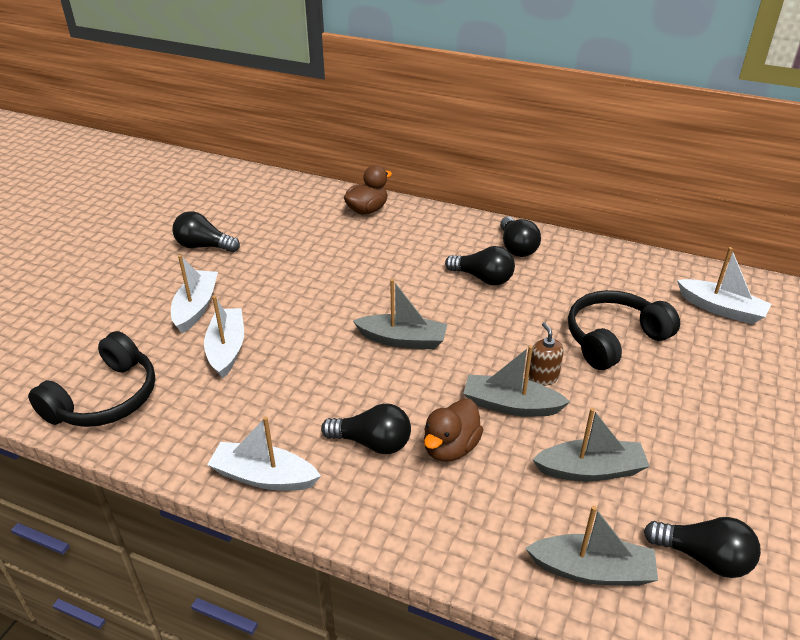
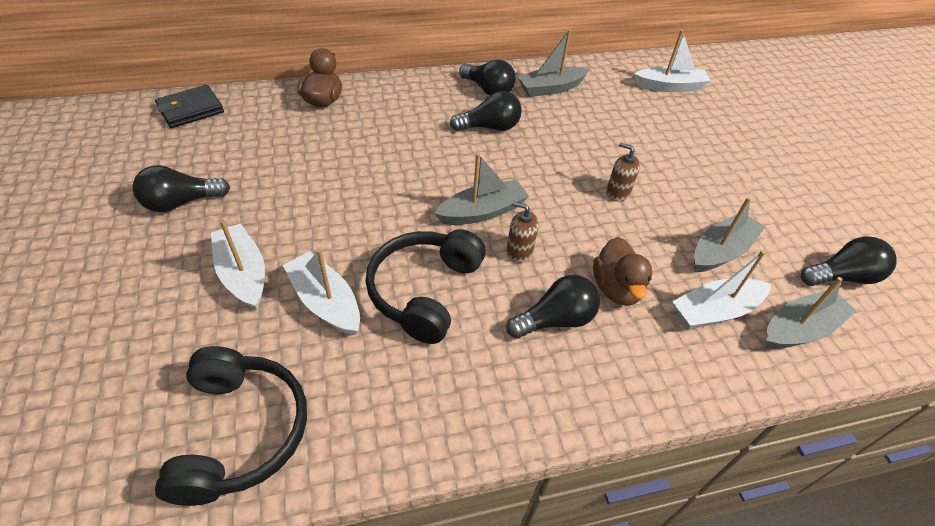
camera: 40 degrees left, 10 degrees up
white boat [207,416,321,491] -> white boat moved to [672,250,771,329]
grey boat [463,345,570,417] -> grey boat moved to [517,29,590,97]
black headphones [568,290,680,370] -> black headphones moved to [366,229,486,344]
none -> black wallet [155,85,224,128]
none -> brown soap dispenser [506,202,539,262]

